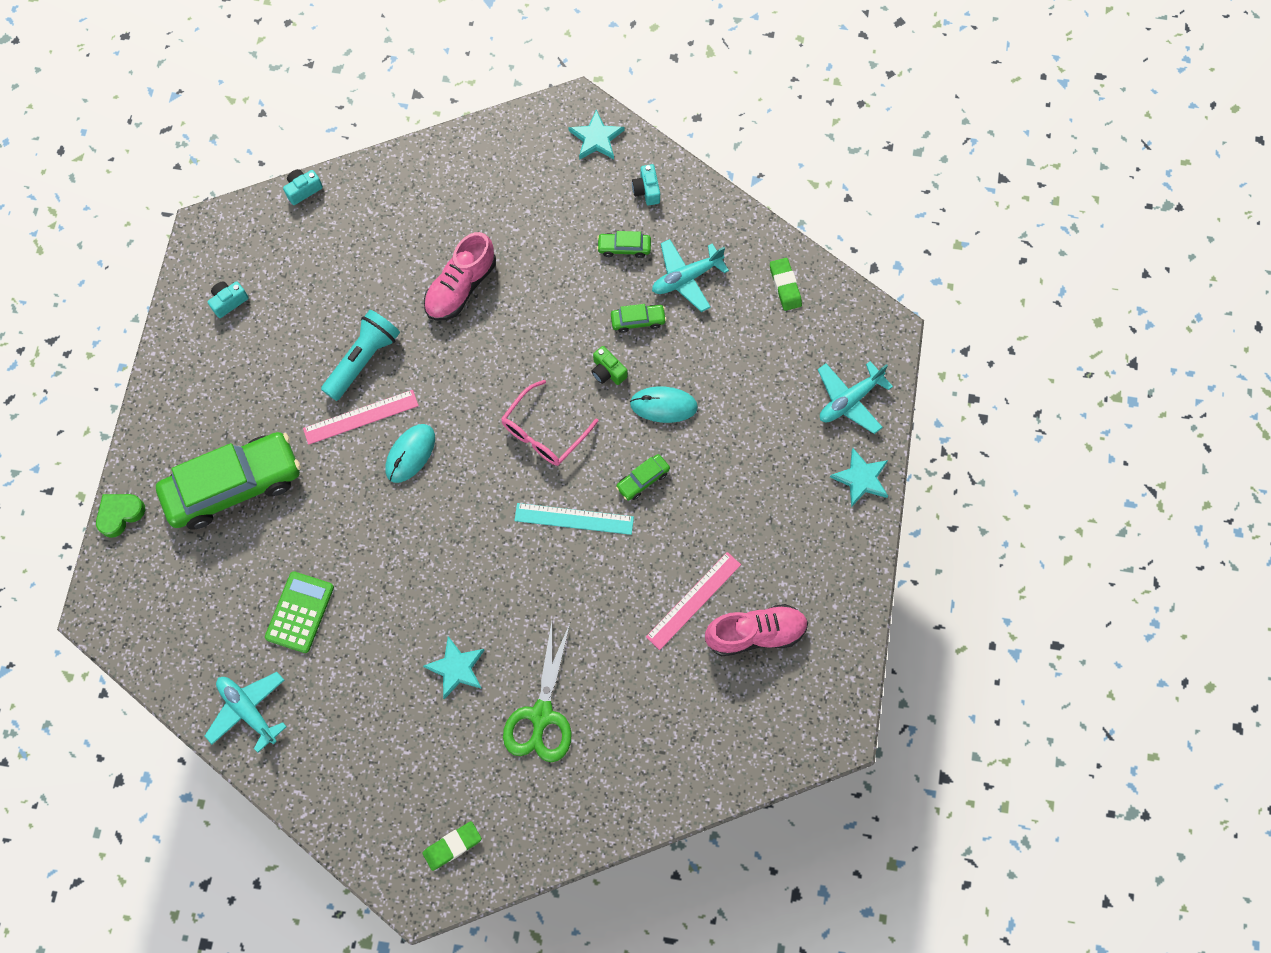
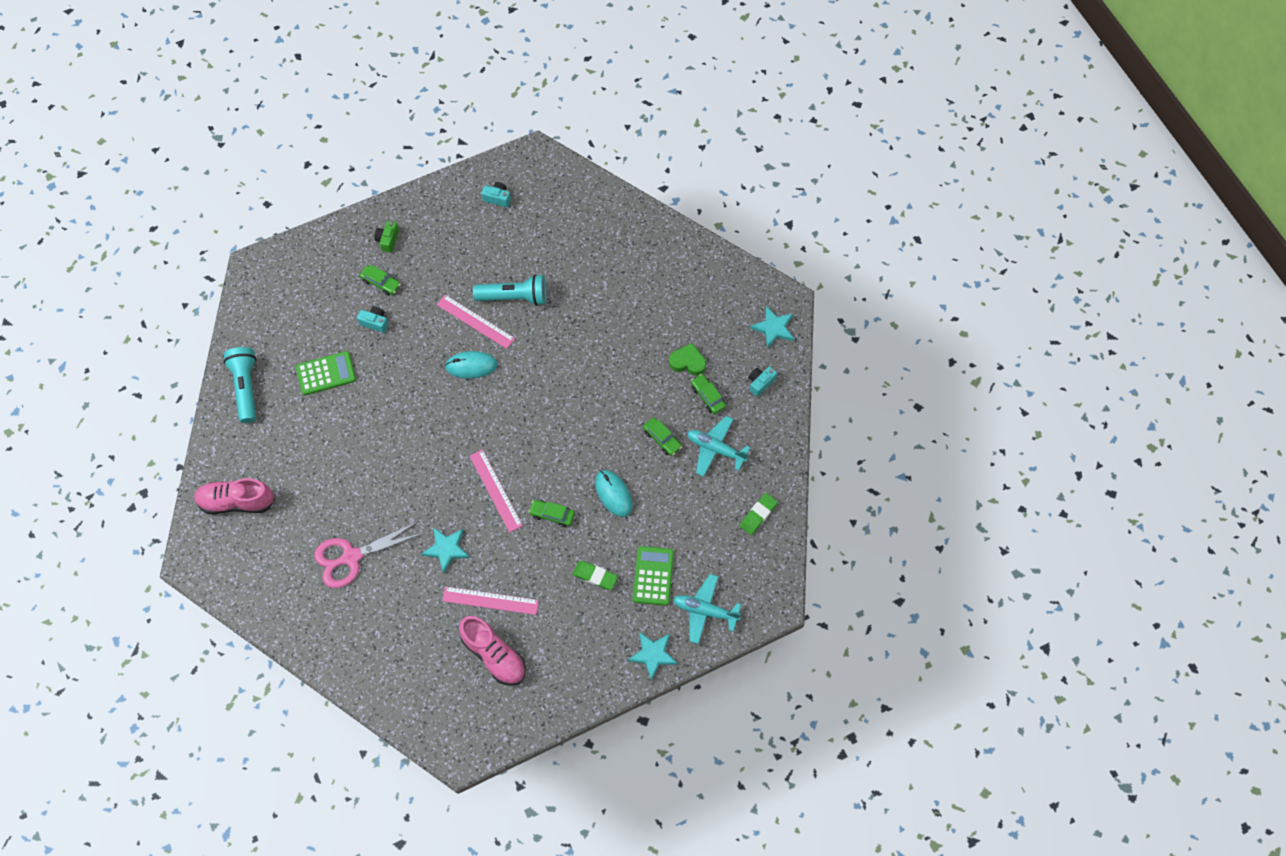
camera: 55 degrees right, 5 degrees down
green heart [96,494,145,538] -> green heart moved to [669,343,706,376]
green car [156,432,301,529] -> green car [360,265,401,296], size x0.41
turquoise plane [205,672,287,753] -> turquoise flashlight [223,347,257,423]
turquoise camera [283,169,323,205] -> turquoise camera moved to [357,306,389,333]
turquoise star [423,636,485,699] -> turquoise star moved to [421,527,470,573]
green eraser [423,821,482,871] -> green eraser moved to [572,561,618,590]
pink shoe [424,232,496,321] -> pink shoe moved to [194,478,275,514]
pink glasses [501,380,599,466] -> none
green scissors [503,622,572,762] -> pink scissors [314,521,424,588]
turquoise ruler [514,503,634,535] -> pink ruler [470,449,523,533]
green camera [591,346,628,385] -> green camera moved to [374,221,399,253]
none -> green calculator [633,546,674,606]

